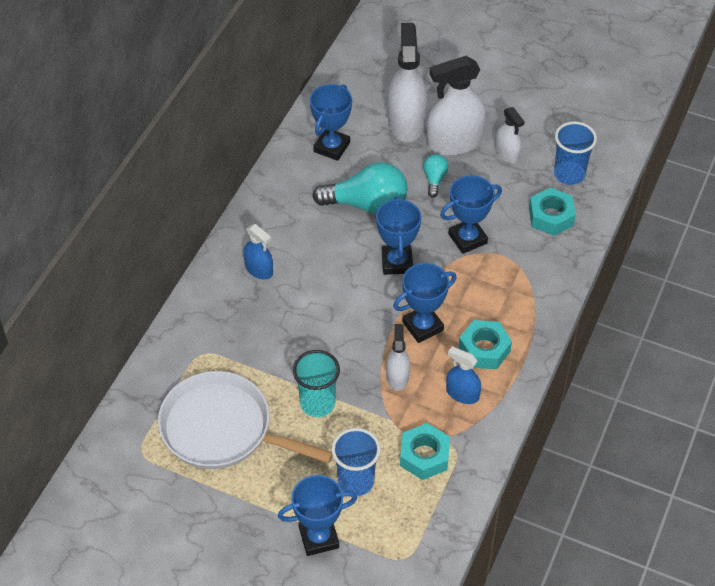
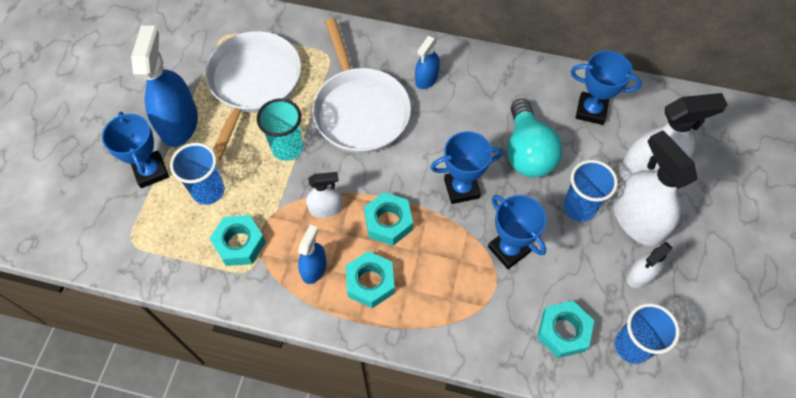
camera: 80 degrees right, 10 degrees up
blue trophy [393,263,457,343] -> turquoise nut [364,192,413,246]
turquoise light bulb [423,154,448,197] -> blue cup [563,160,618,222]
none -> blue spray bottle [131,26,198,147]
none -> white pan [312,18,411,153]

